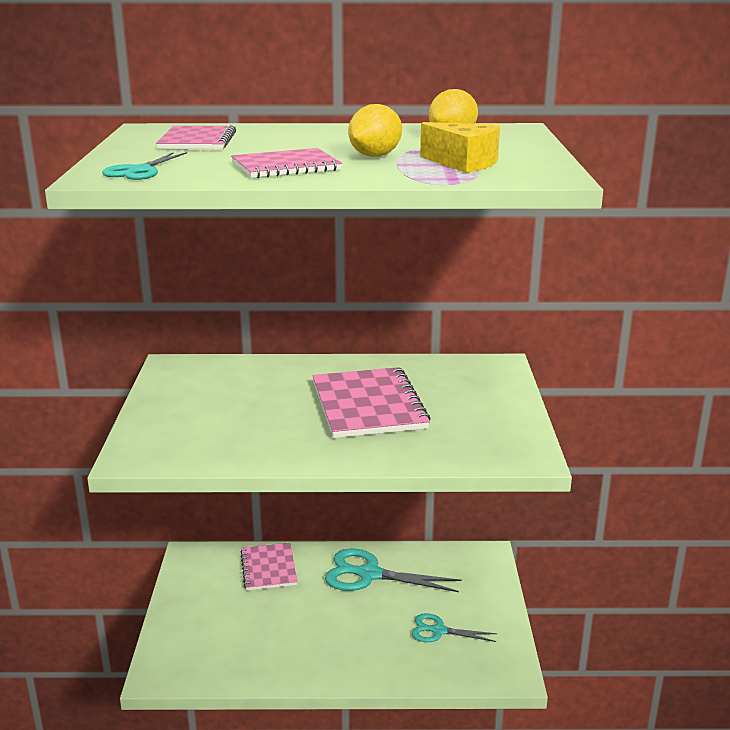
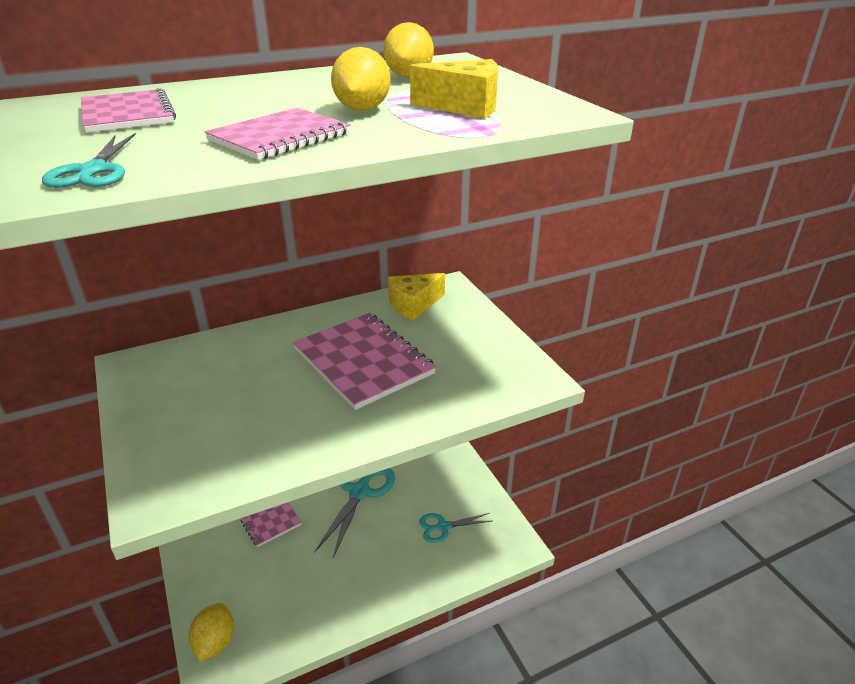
camera: 25 degrees left, 10 degrees up
turquoise scissors [325,548,462,592] -> turquoise scissors turned 120 degrees clockwise [314,468,395,558]
none -> yellow lemon [189,603,234,662]
none -> yellow cheese [388,273,445,320]

